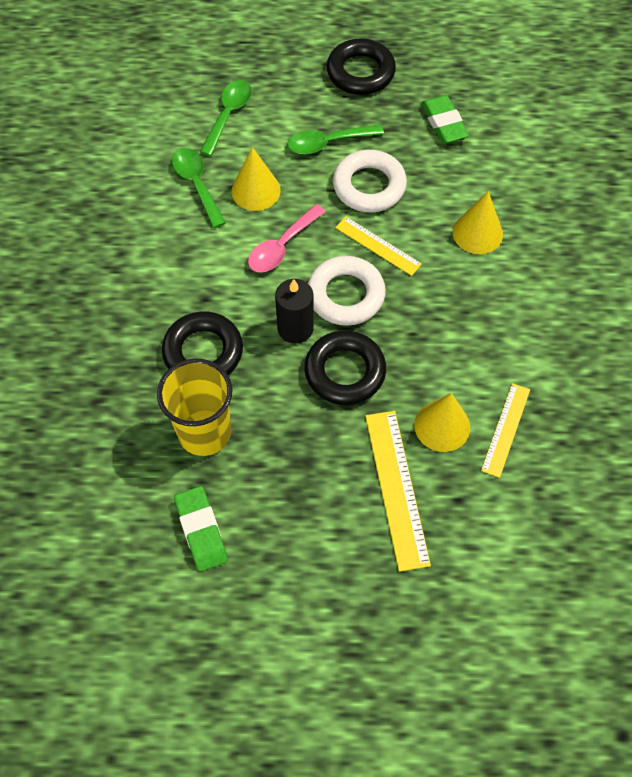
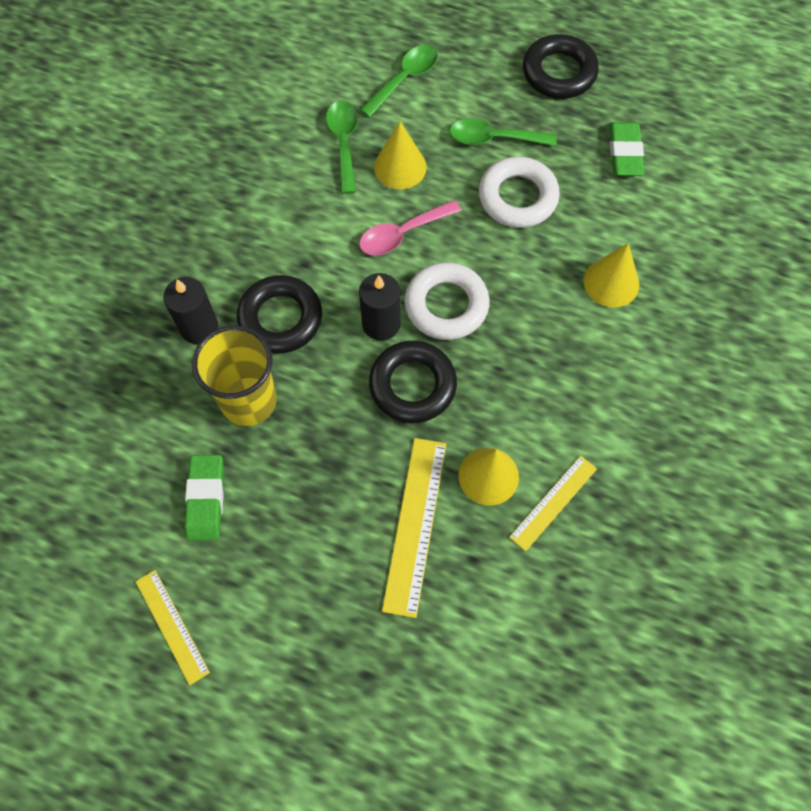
camera: 20 degrees right, 5 degrees up
yellow ruler [335,217,422,276] -> yellow ruler moved to [135,570,210,685]
none -> black candle [163,277,218,344]

